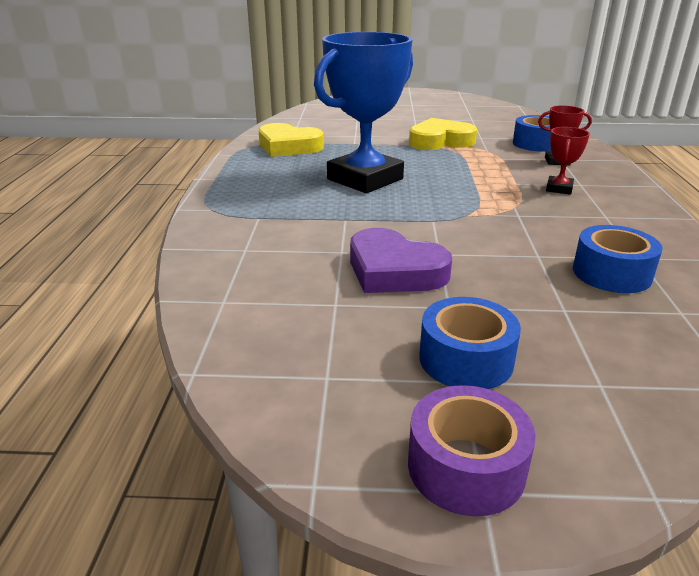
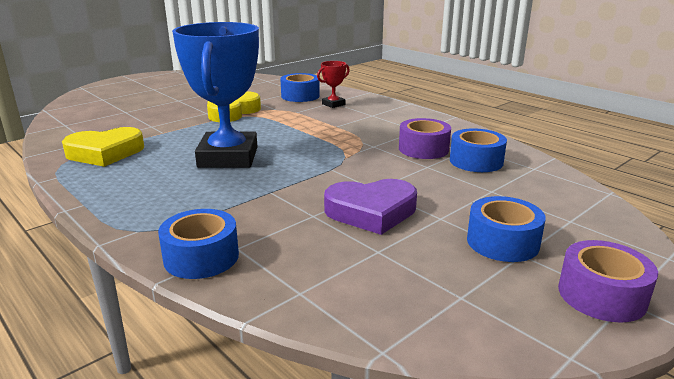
camera: 45 degrees left, 5 degrees down
red trophy [546,127,590,195] -> none
none -> blue tape [158,209,239,279]
none -> purple tape [399,118,451,159]

